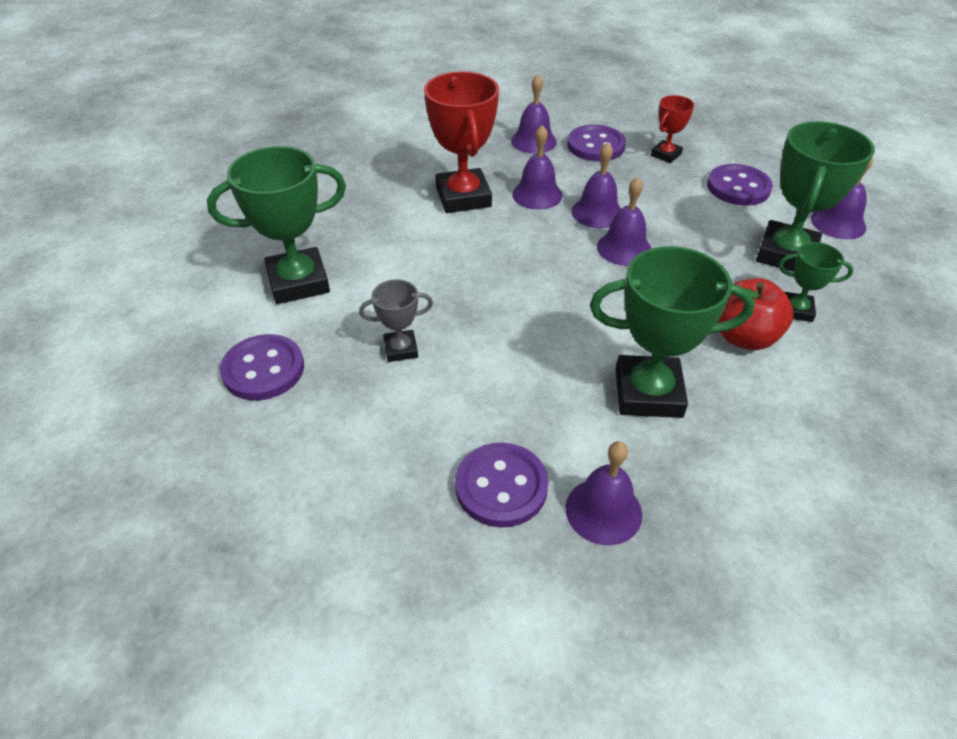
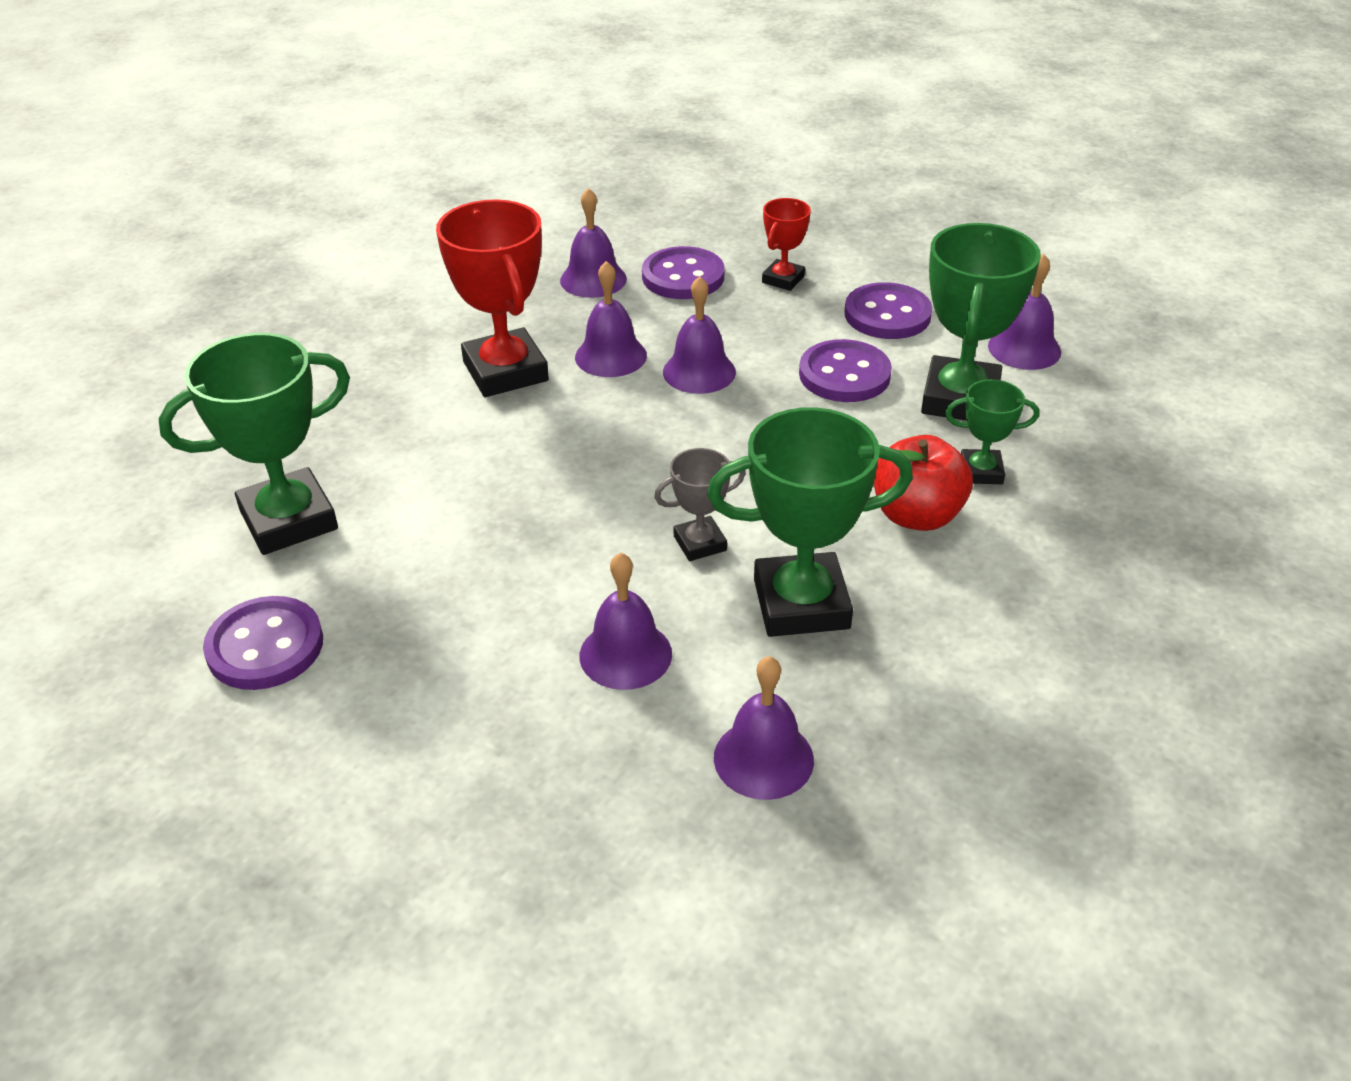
camera: 10 degrees left, 5 degrees down
grey trophy [359,279,433,362] -> grey trophy moved to [654,448,746,561]
purple button [455,442,548,528] -> purple button moved to [799,339,892,402]
purple bell [597,177,652,266] -> purple bell moved to [580,552,672,690]

